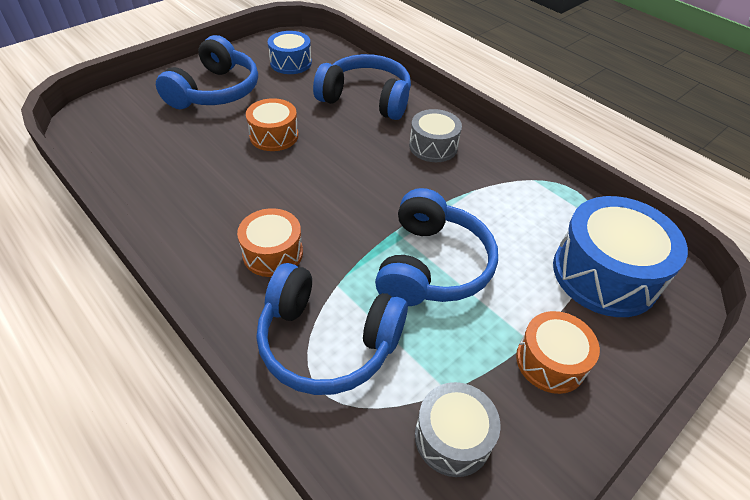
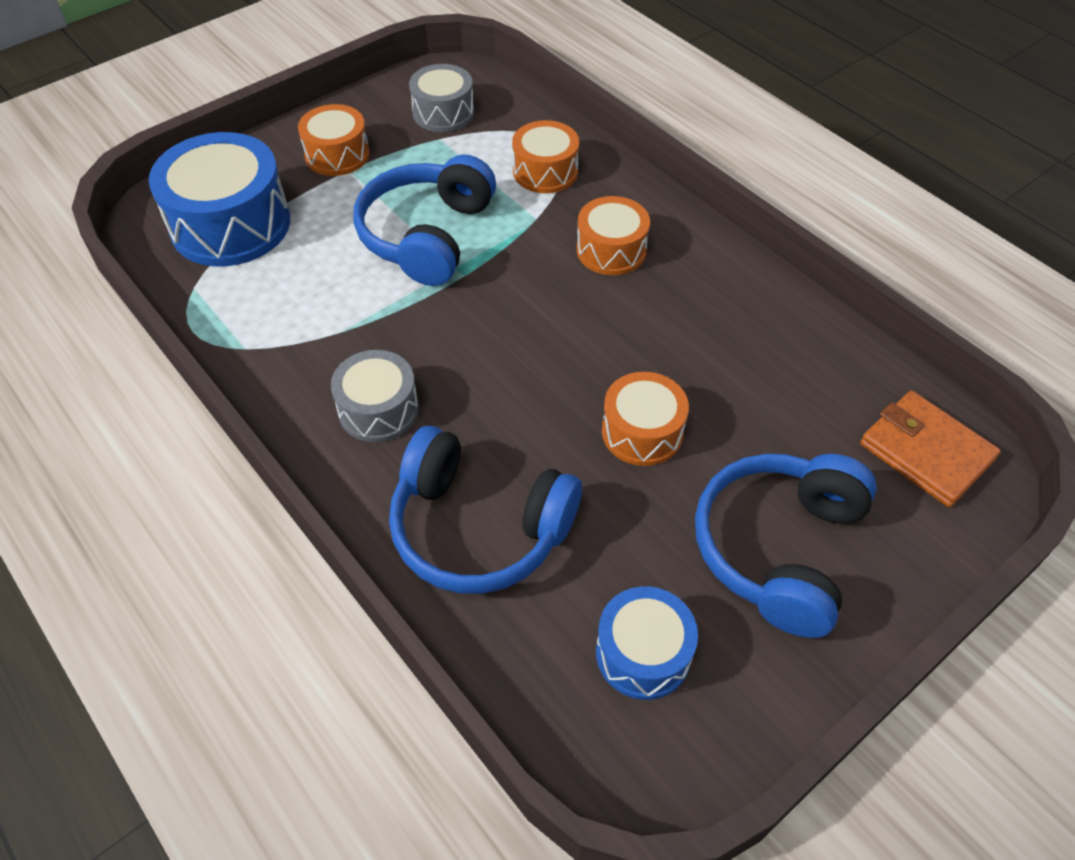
camera: 175 degrees left, 5 degrees up
blue headphones [257,263,408,395] -> orange drum [512,120,579,193]
none -> orange wallet [860,391,1001,507]

